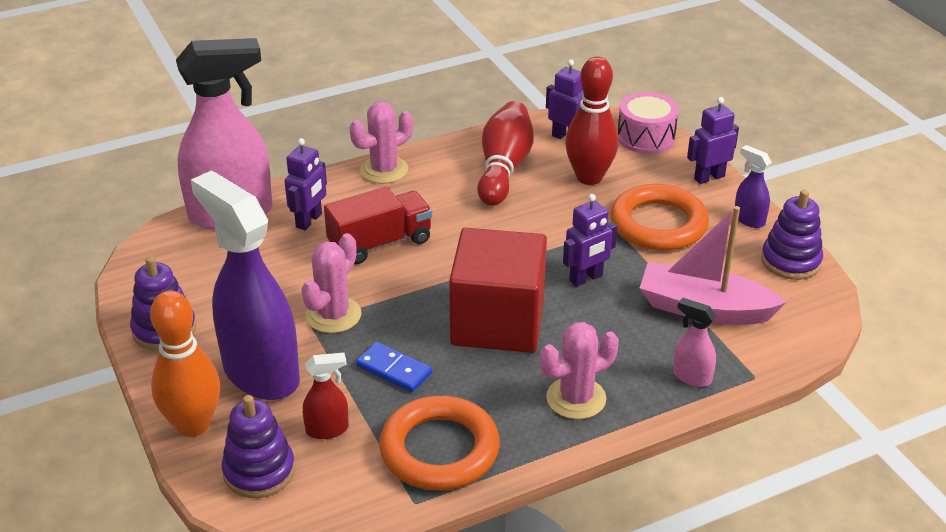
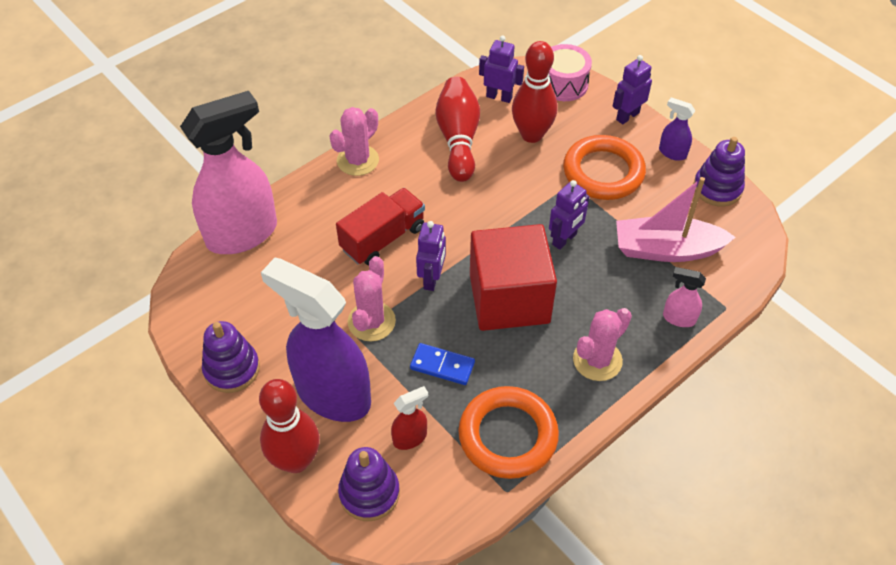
camera: 15 degrees left, 15 degrees up
orange bowling pin [150,291,220,437] -> red bowling pin [259,379,320,473]
purple robot [285,138,327,230] -> purple robot moved to [416,221,446,291]

